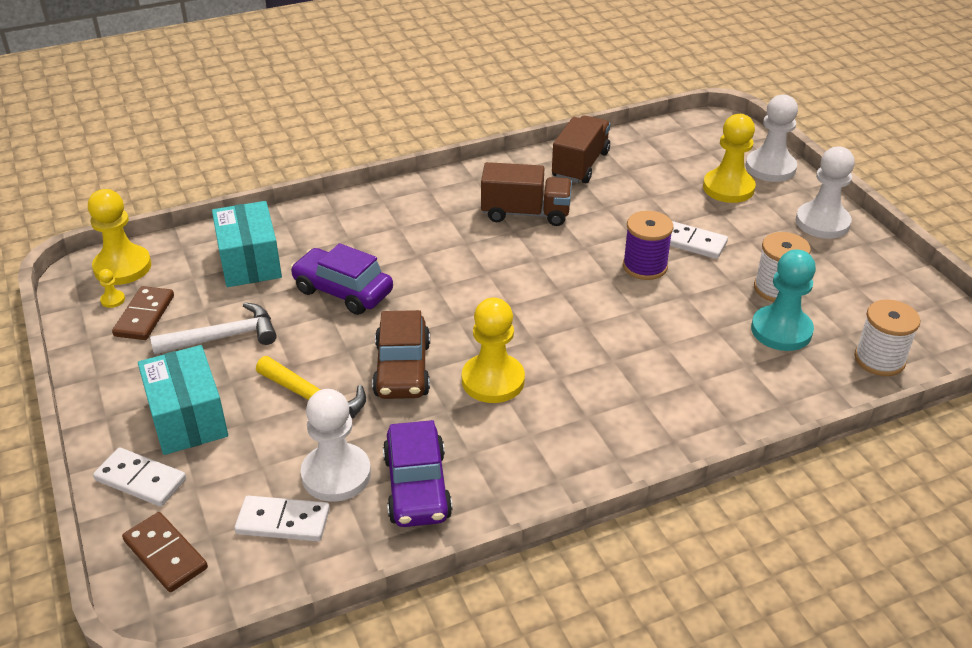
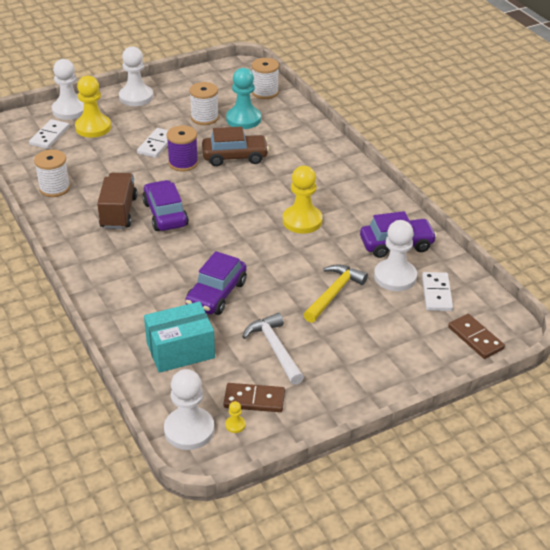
camera: 95 degrees left, 0 degrees up
yellow pawn [88,189,151,285] -> white pawn [164,369,214,450]
white domino [93,447,186,507] -> white domino moved to [29,119,69,149]
brown domino [122,512,208,592] -> brown domino turned 75 degrees counterclockwise [448,314,505,359]
turquoise box [138,345,228,455] -> none
brown car [372,310,430,399] -> brown car moved to [202,126,269,166]
brown truck [552,116,611,183] -> white spool [34,150,70,197]
none -> purple car [142,180,189,231]

